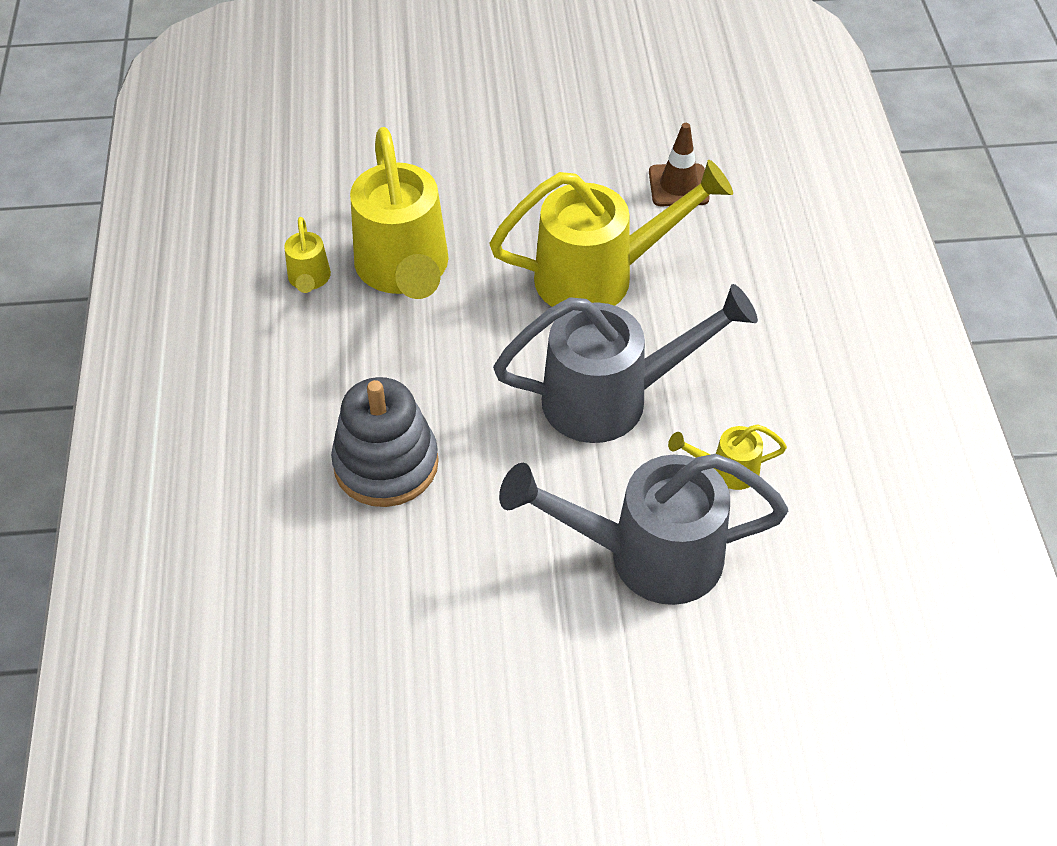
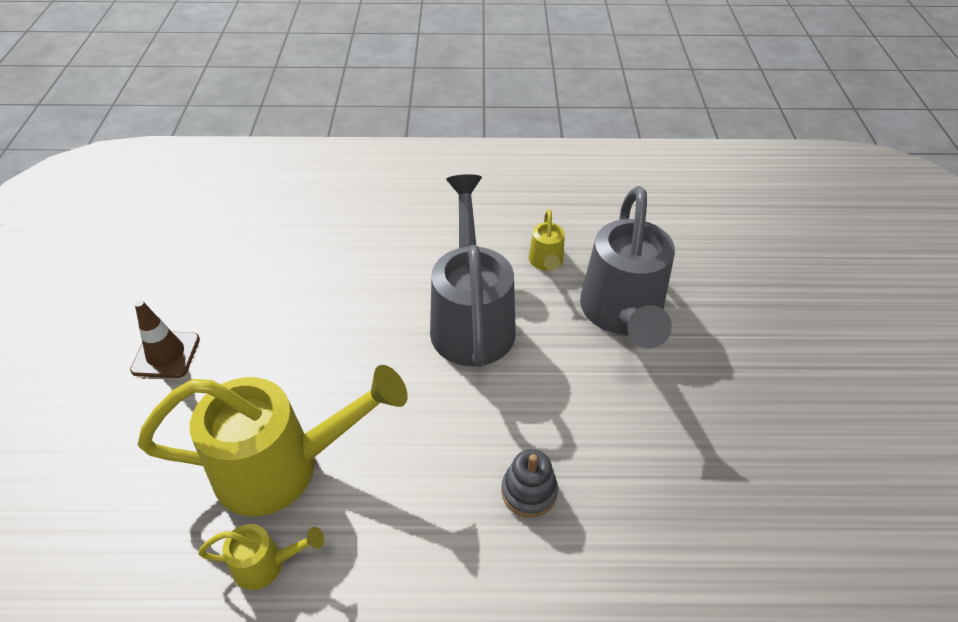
camera: 85 degrees left, 5 degrees down
grey stacking toy [331,377,439,507] -> grey stacking toy [501,449,558,518], size x0.55
yellow watering can [489,160,733,307] -> none
brown traffic cone [649,123,709,206] -> brown traffic cone moved to [130,300,200,378]

